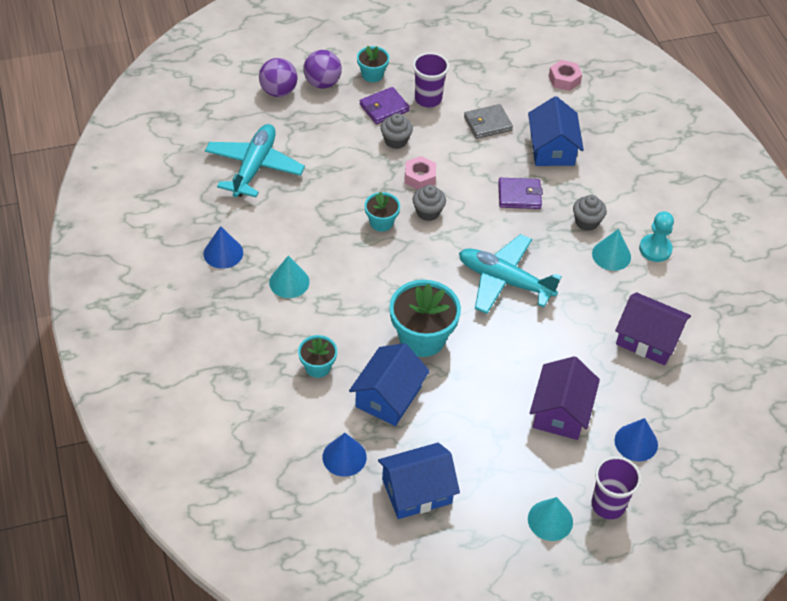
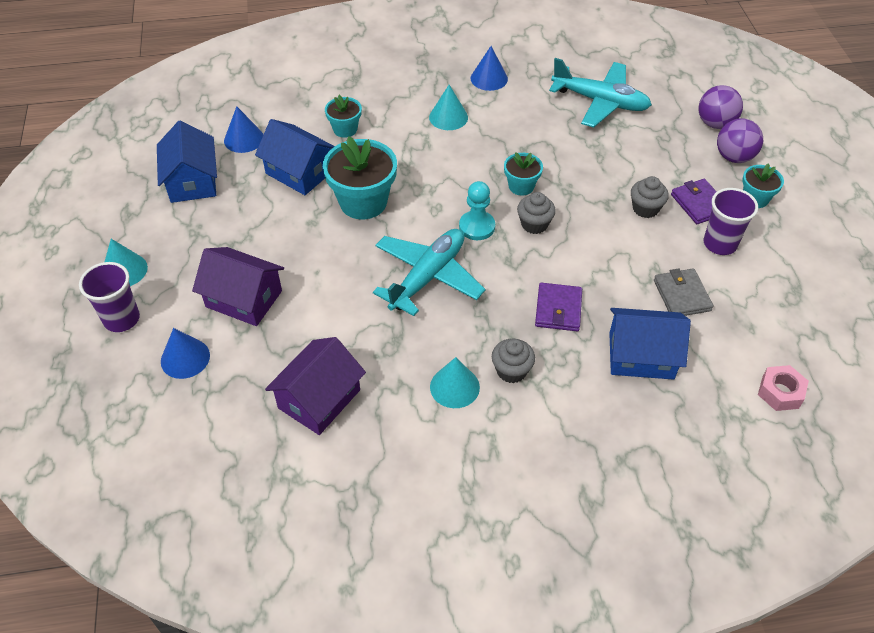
camera: 100 degrees right, 0 degrees up
pink nut [405,156,436,190] -> none
turquoise pawn [639,211,674,262] -> turquoise pawn moved to [459,181,495,240]

